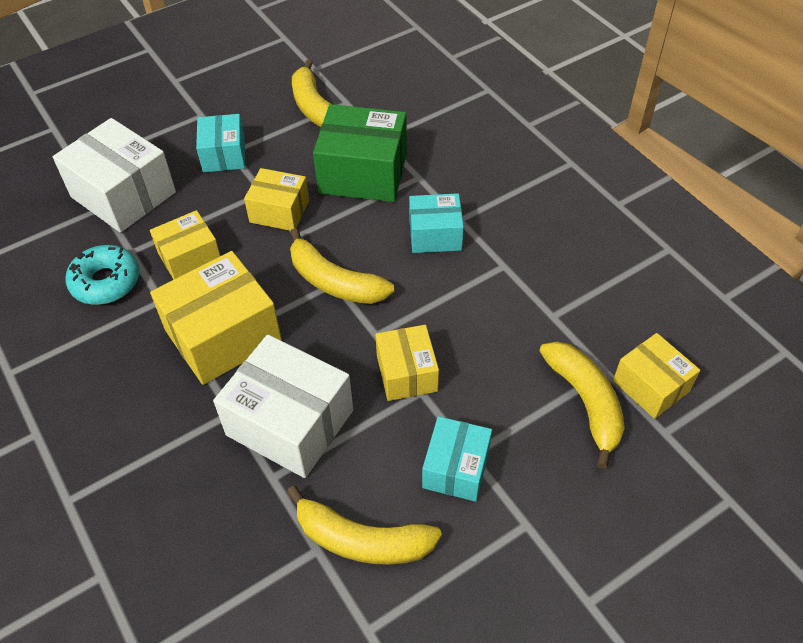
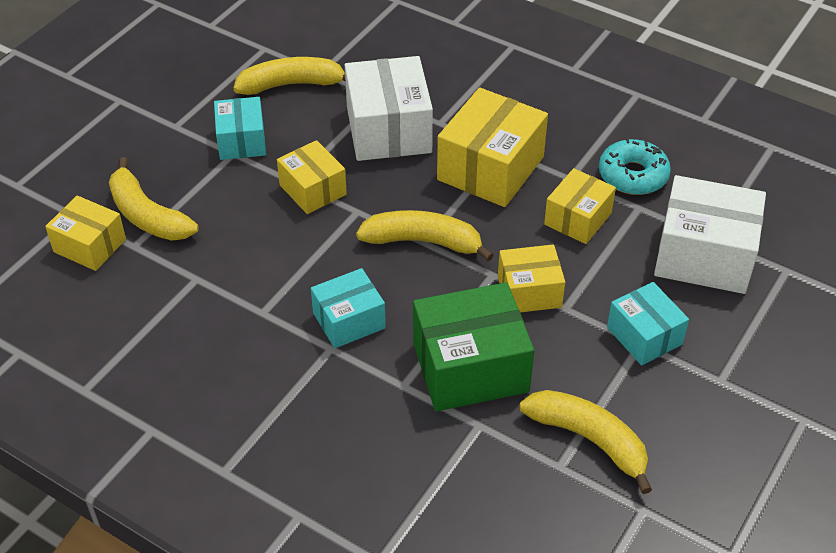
camera: 155 degrees right, 5 degrees down
white box [213,335,353,478] -> white box turned 75 degrees clockwise [345,56,433,161]

